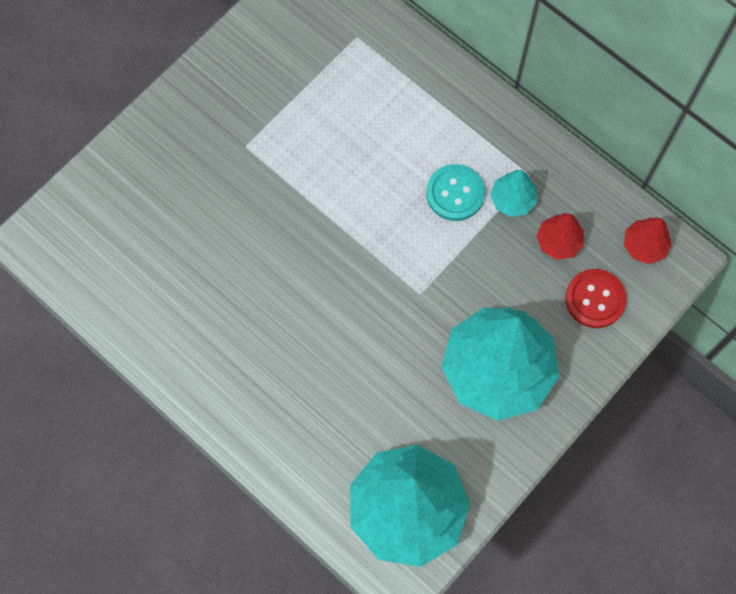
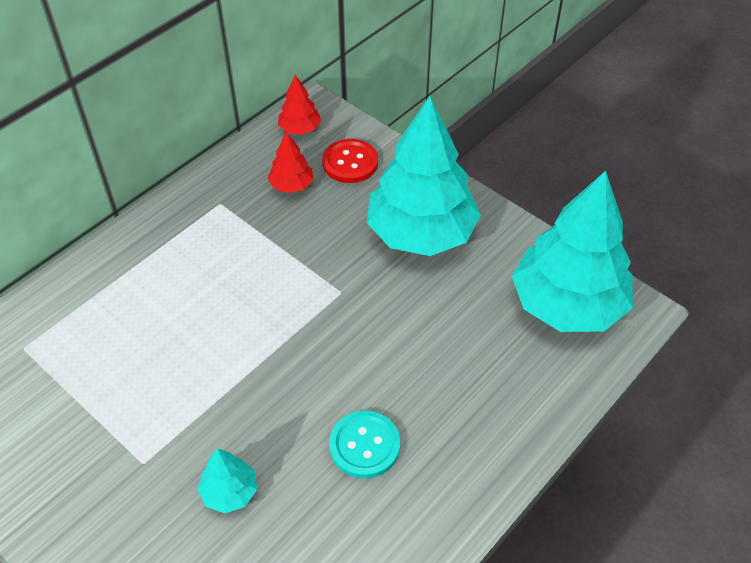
camera: 90 degrees left, 20 degrees down
turquoise button [426,164,485,221] -> turquoise button moved to [329,411,400,478]
turquoise tree [490,170,537,217] -> turquoise tree moved to [197,449,257,513]

